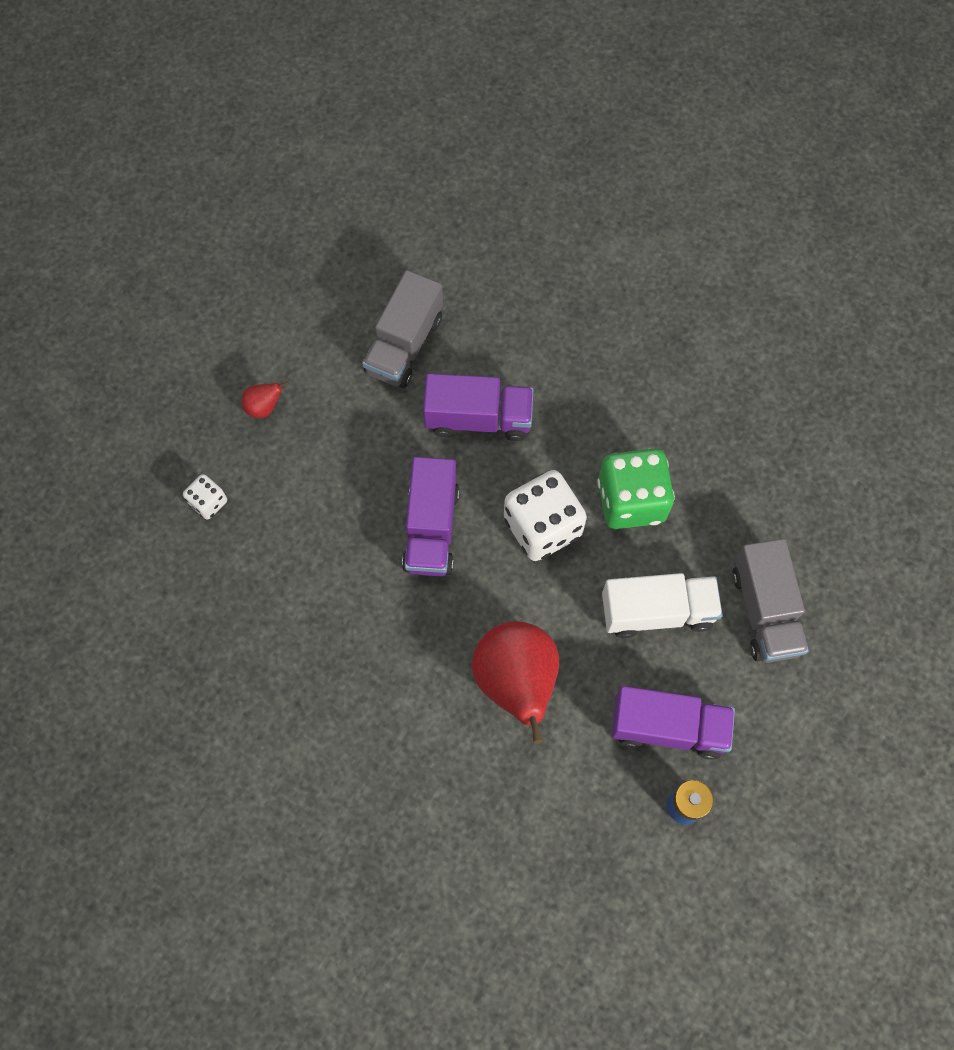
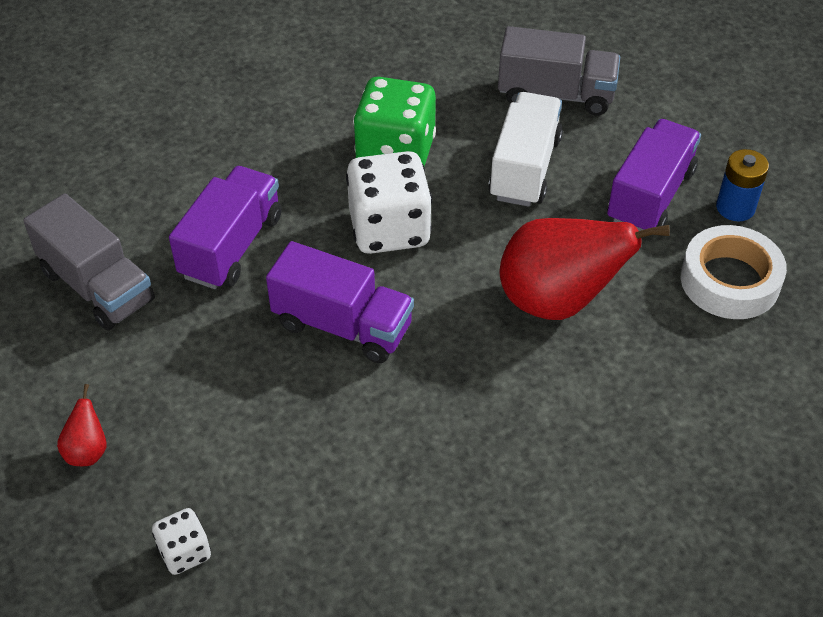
camera: 70 degrees left, 20 degrees down
none -> white tape [681,225,787,319]

